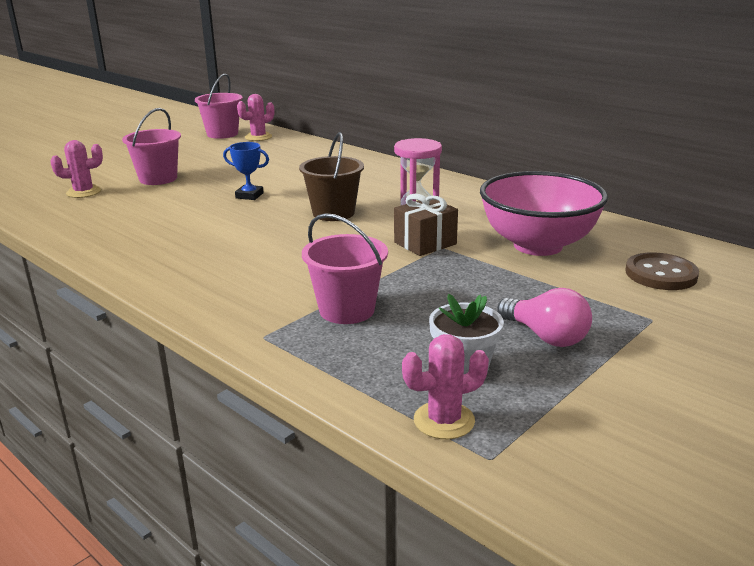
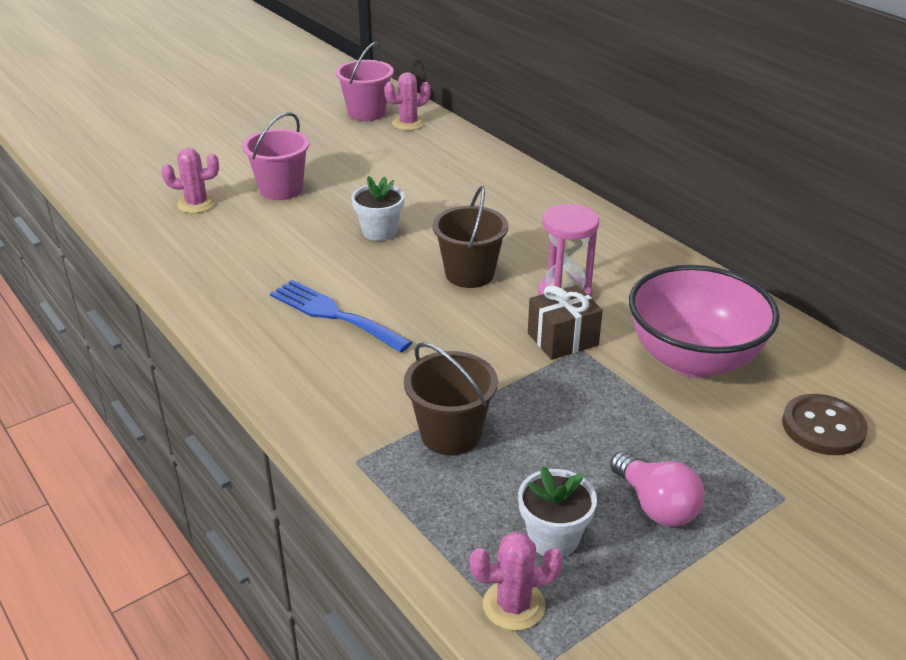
camera: 10 degrees right, 10 degrees up
blue trophy [223,142,269,200] -> white flower pot [351,176,405,241]
pink bucket [302,213,388,324] -> brown bucket [404,342,498,455]
none -> blue fork [270,280,413,353]

